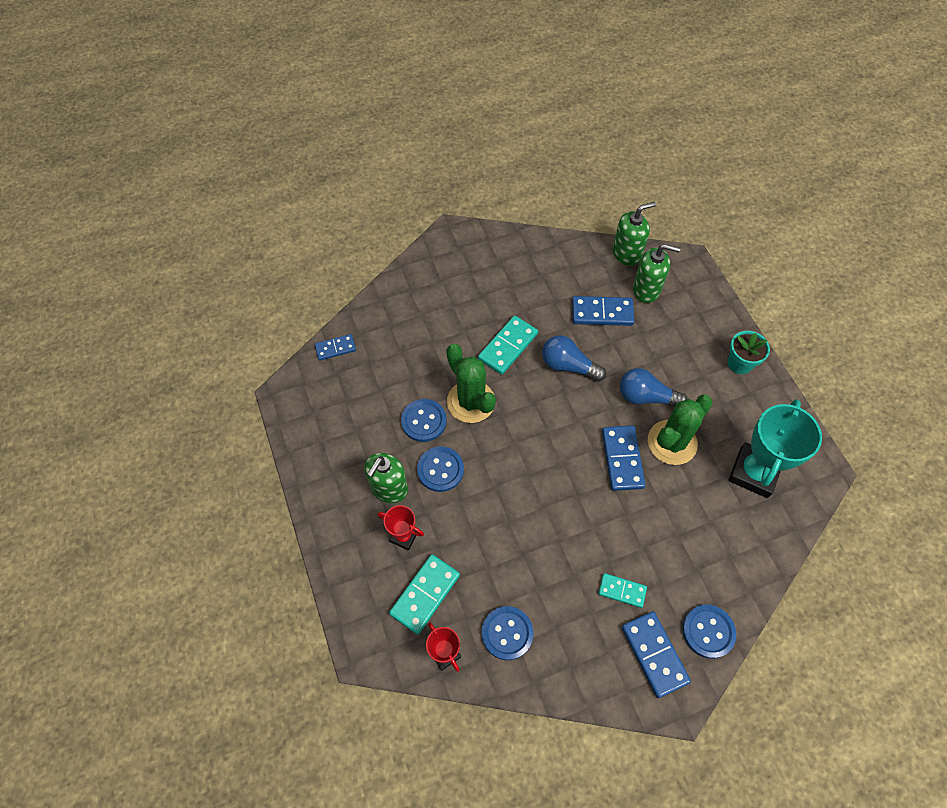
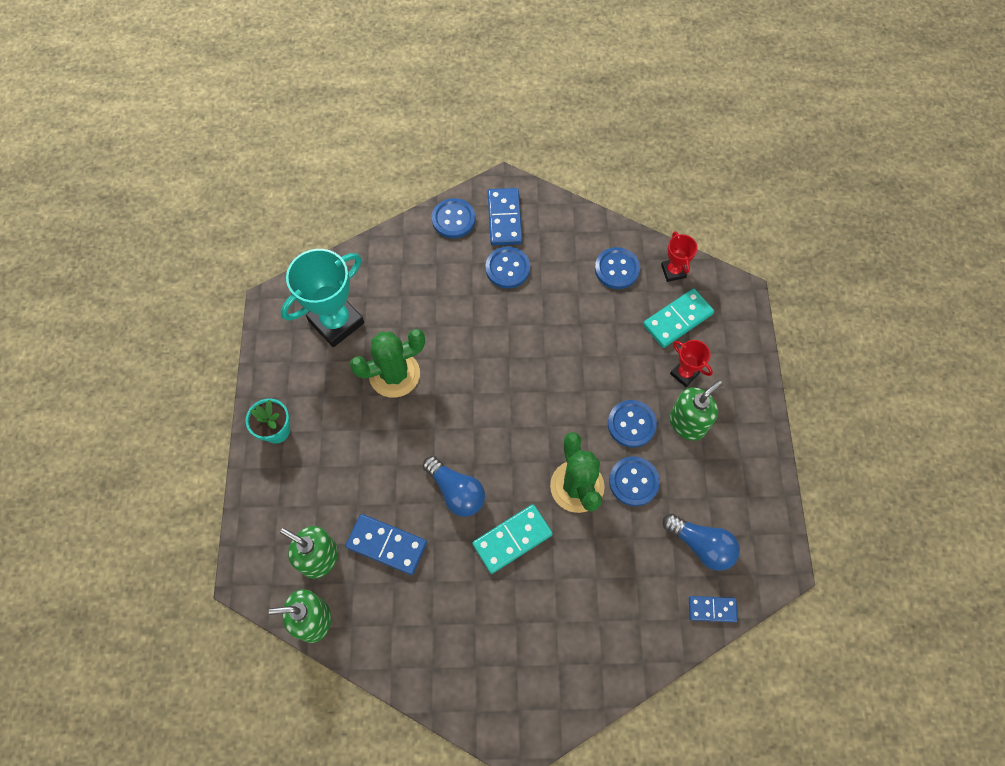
camera: 160 degrees left, 5 degrees up
turquoise domino [598,573,647,608] -> blue button [485,247,530,288]
blue domino [602,425,646,491] -> none
blue light bulb [620,368,687,407] -> blue light bulb moved to [663,513,740,571]

